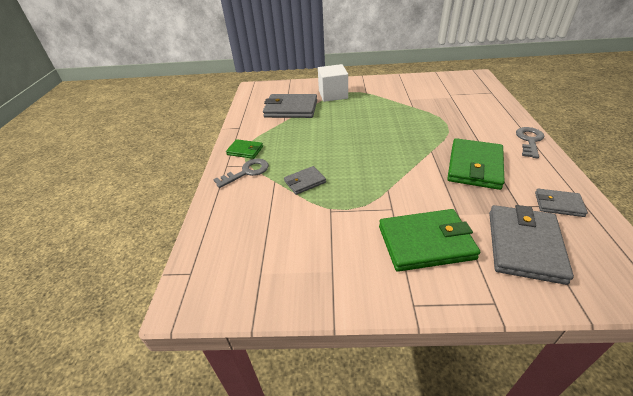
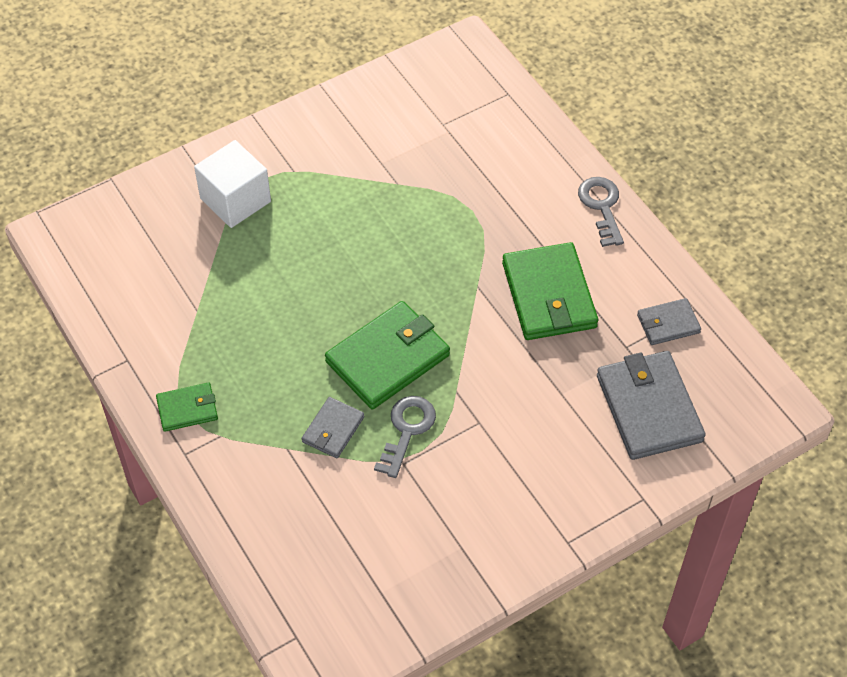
camera: 35 degrees left, 15 degrees up
grey key [213,159,269,188] -> grey key moved to [374,396,436,478]
grey wallet [263,94,317,118] -> none
green wallet [379,209,480,272] -> green wallet moved to [325,301,450,409]

